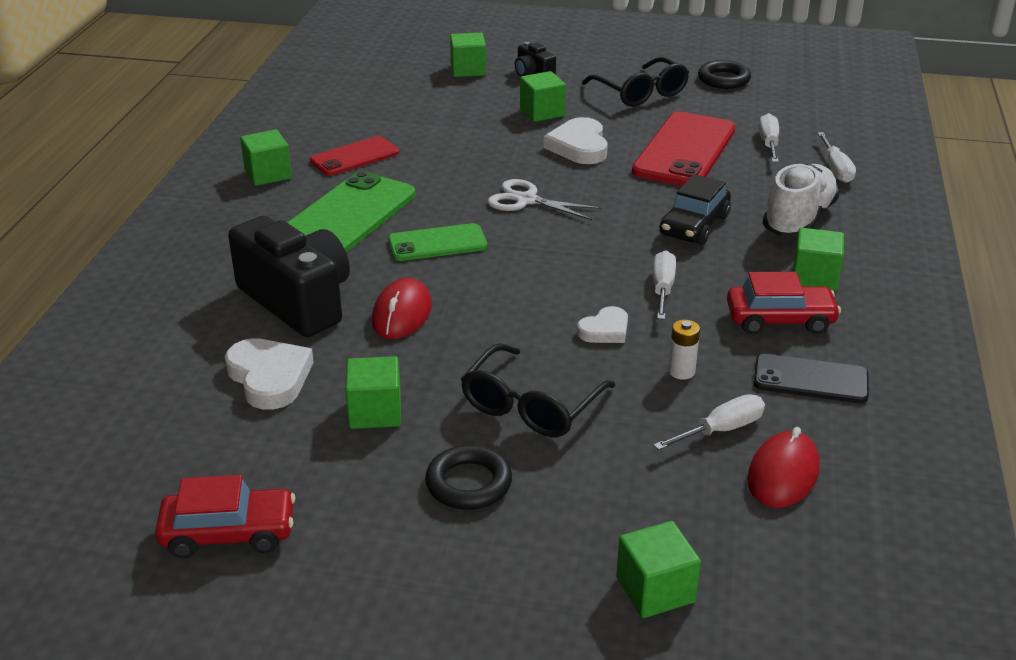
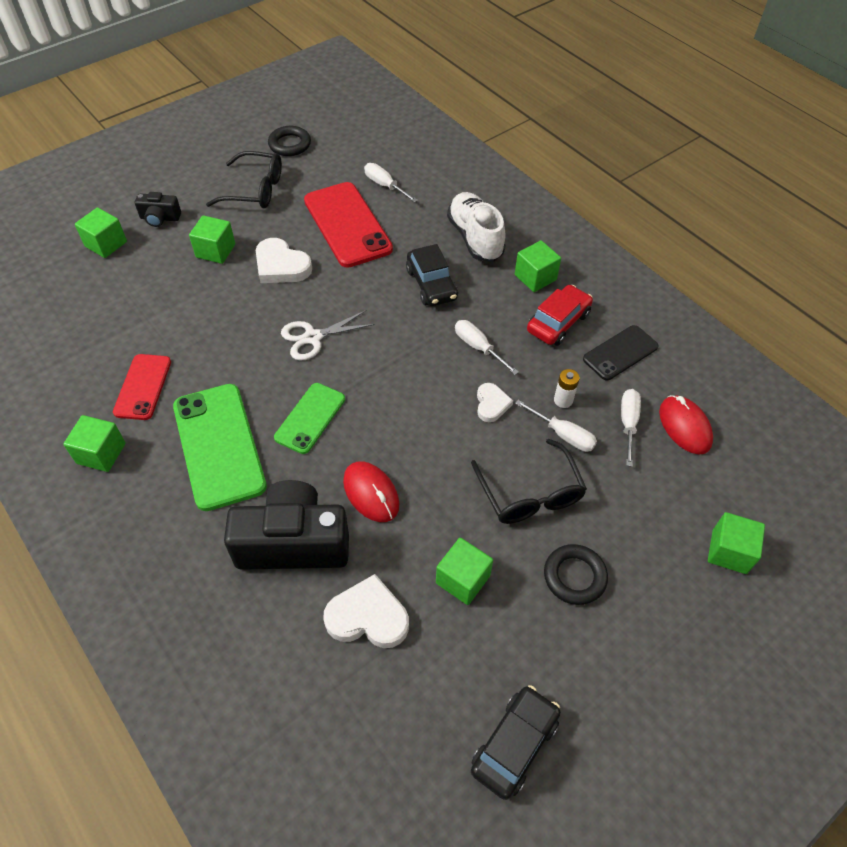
camera: 50 degrees left, 20 degrees up
red car [155,475,295,558] -> black car [471,685,561,800]
white screwdriver [818,132,856,183] -> white screwdriver moved to [515,400,597,452]

